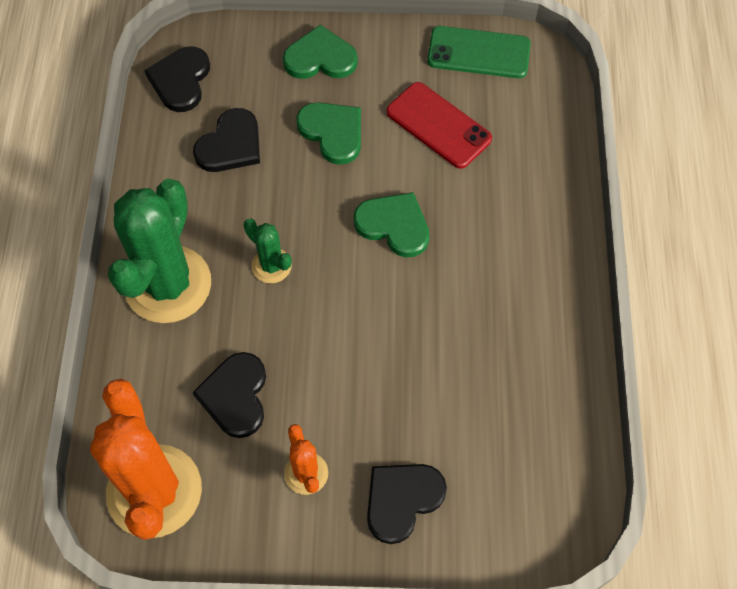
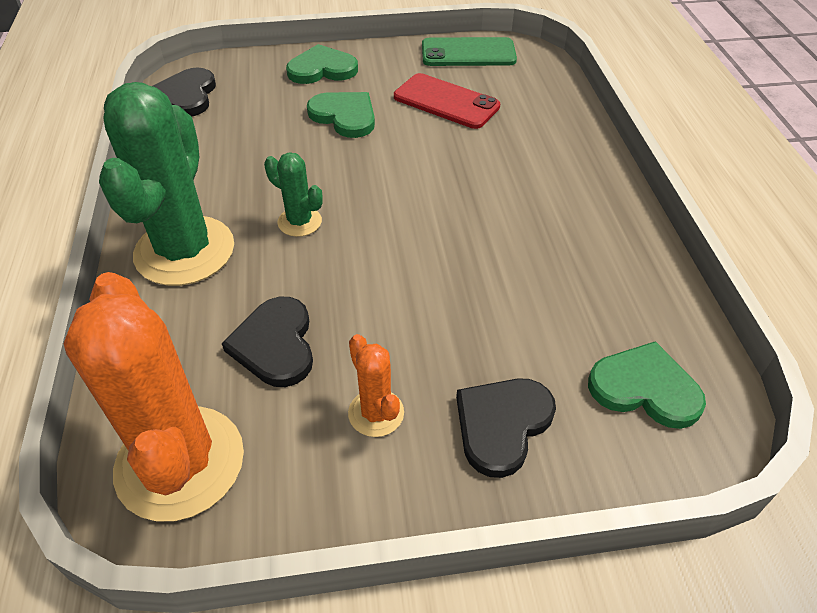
camera: 10 degrees left, 15 degrees down
black heart [193,108,260,172] -> none
green heart [354,192,430,257] -> green heart moved to [588,341,706,429]

